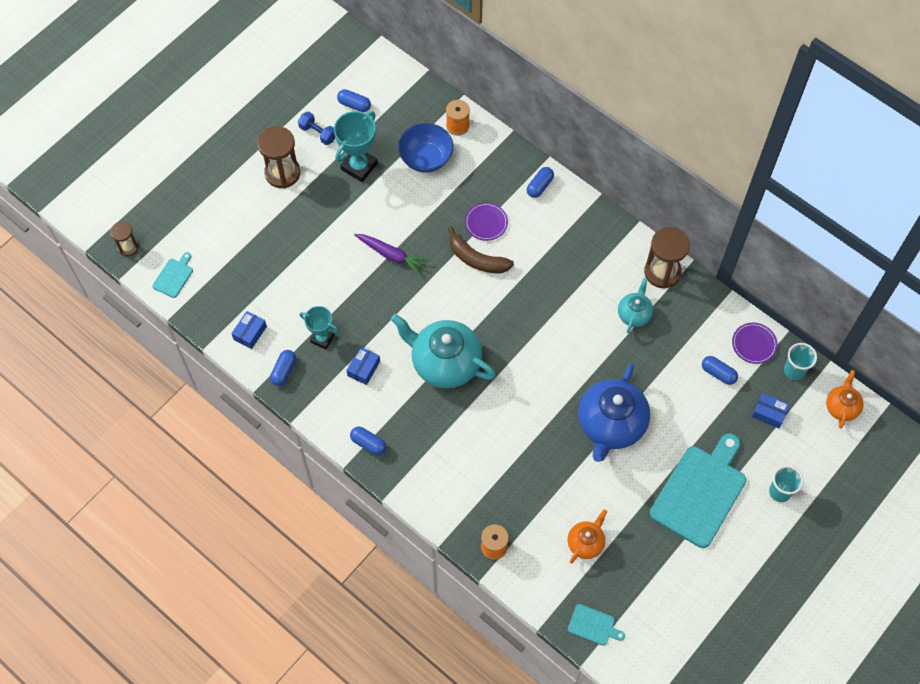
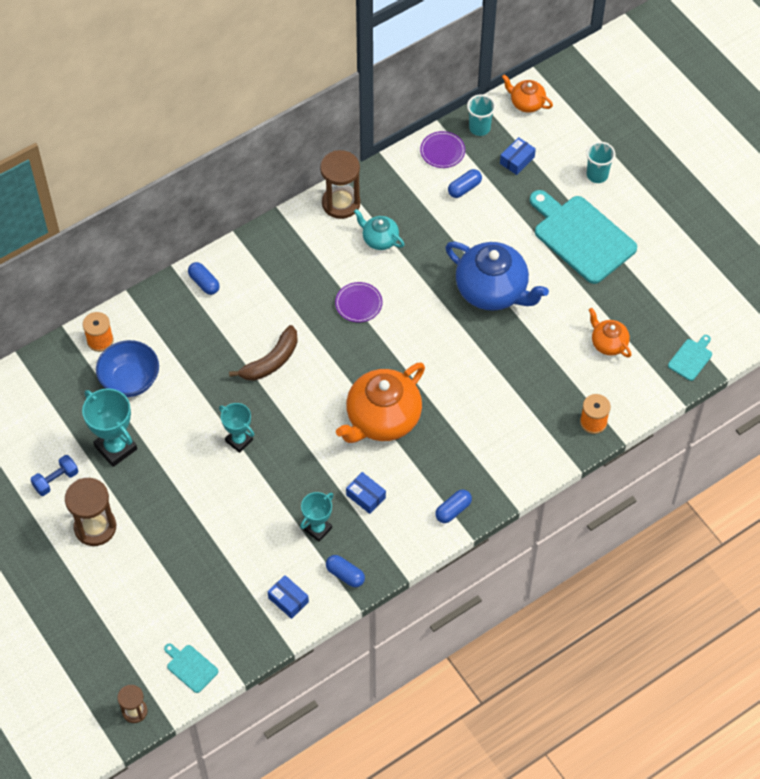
camera: 75 degrees left, 5 degrees down
blue capsule [337,89,371,112] -> none
purple carrot [354,234,429,275] -> turquoise trophy [219,403,254,453]
turquoise teapot [391,314,496,389] -> orange teapot [336,363,425,443]
purple plate [465,203,508,241] -> purple plate moved to [335,282,382,322]

